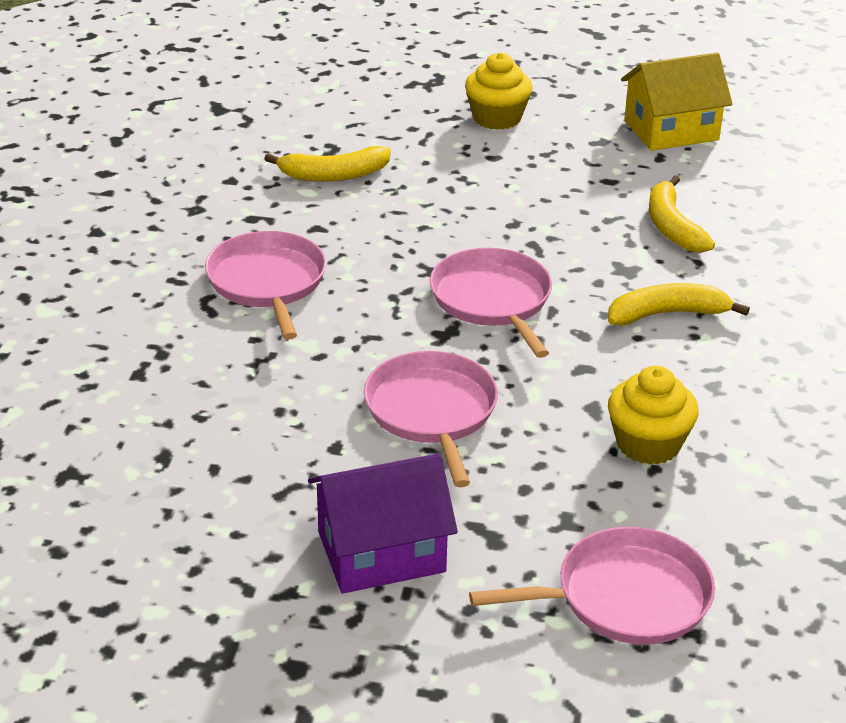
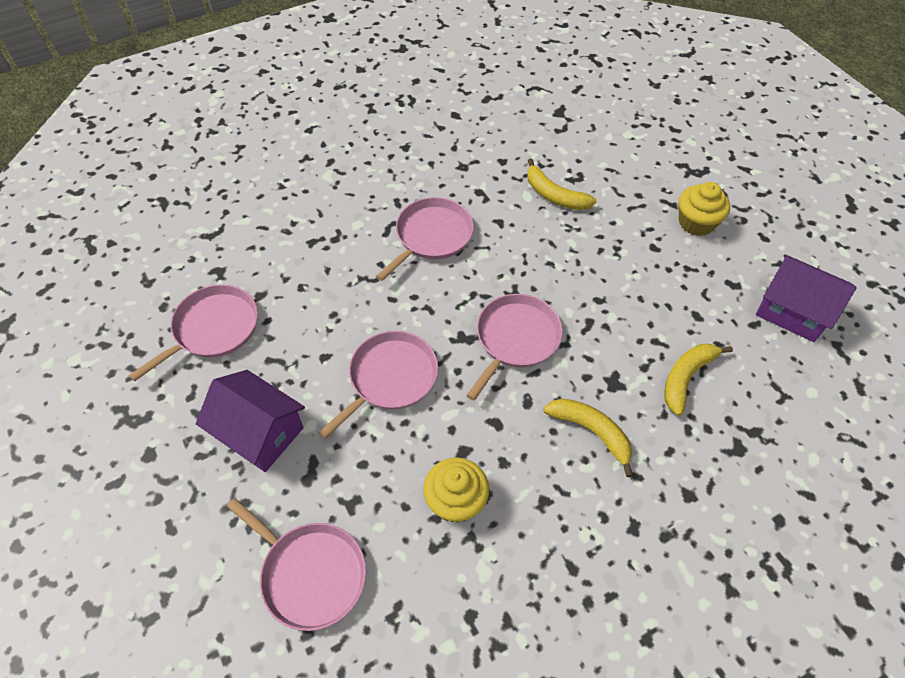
camera: 50 degrees right, 20 degrees up
yellow house [621,52,733,151] -> purple house [756,254,857,342]
none -> pink pan [129,284,258,381]

